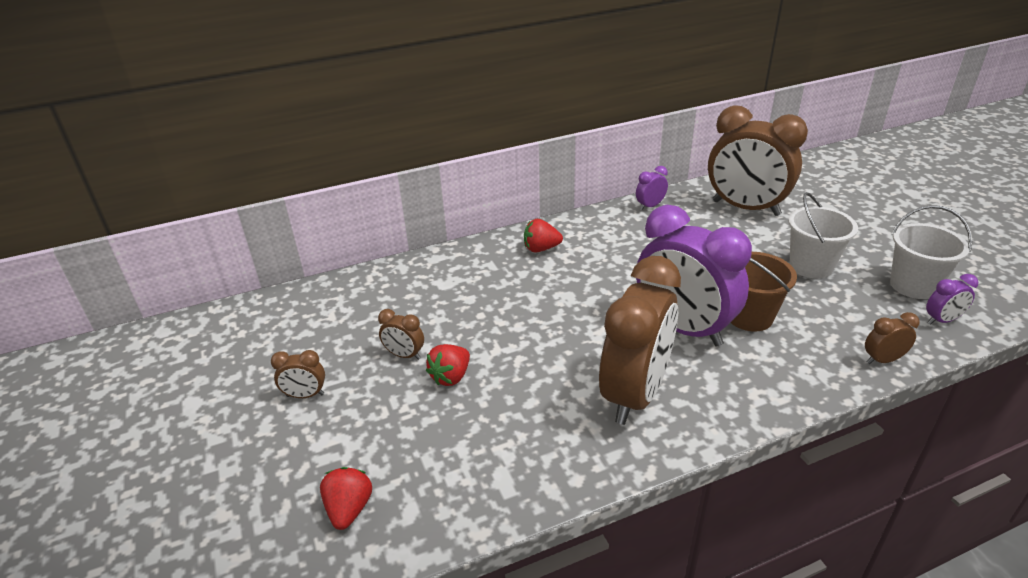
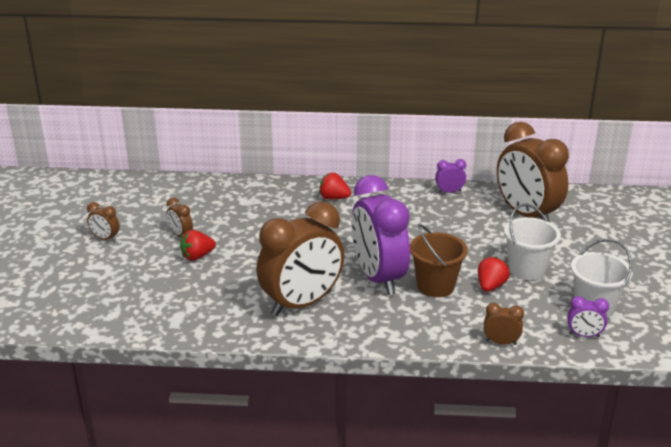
camera: 25 degrees right, 5 degrees down
red strawberry [320,467,372,530] -> red strawberry moved to [478,257,510,292]

